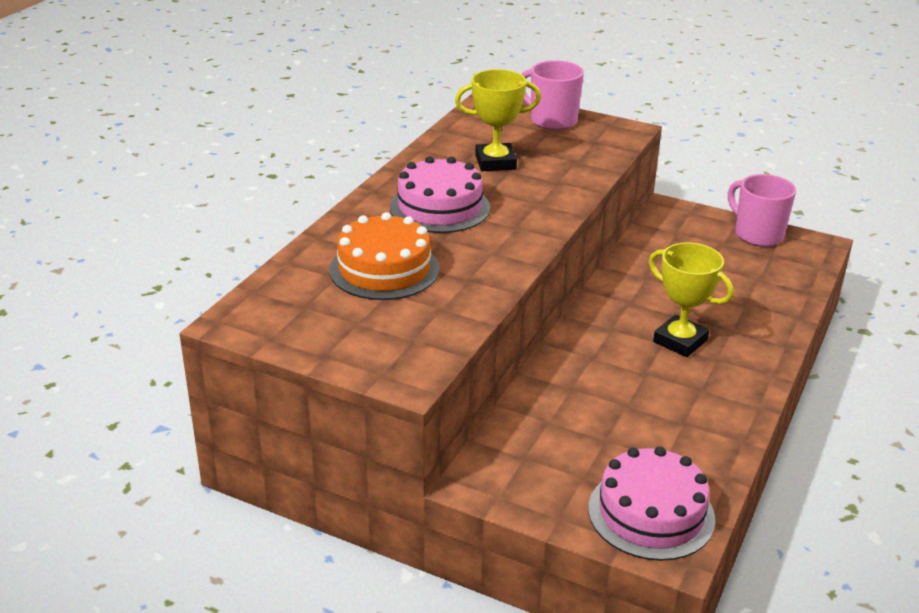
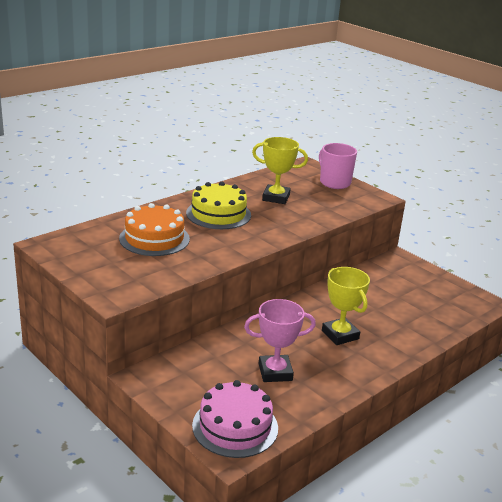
camera: 20 degrees right, 5 degrees down
pink cake [390,156,490,233] -> yellow cake [186,181,251,229]
pink mug [728,174,796,247] -> none
none -> pink trophy [244,299,316,382]

